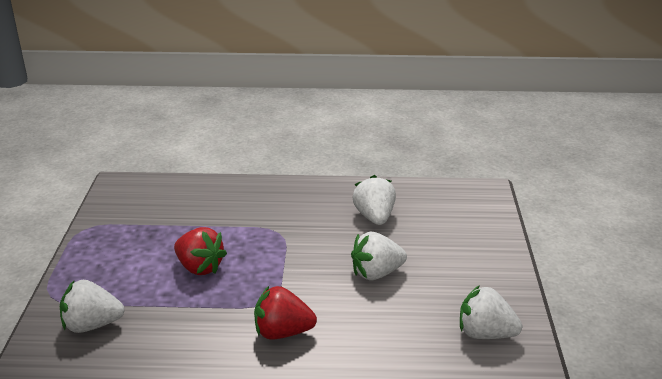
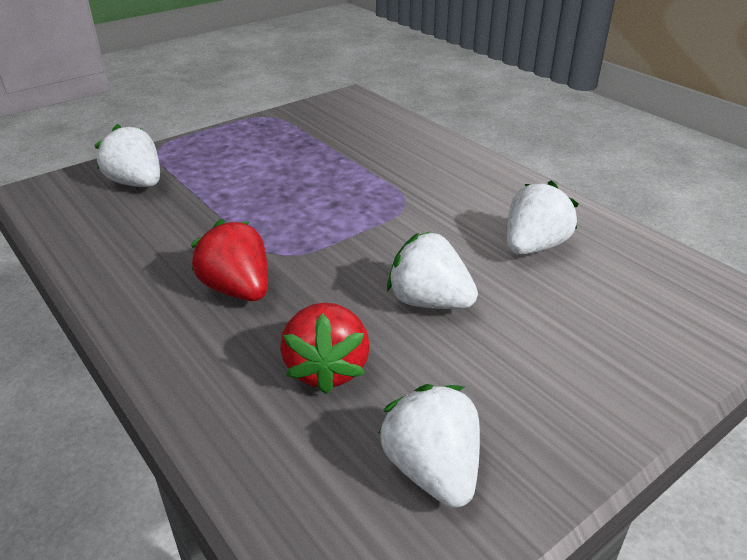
camera: 50 degrees right, 5 degrees up
red strawberry [174,227,227,275] -> red strawberry moved to [280,302,370,394]

